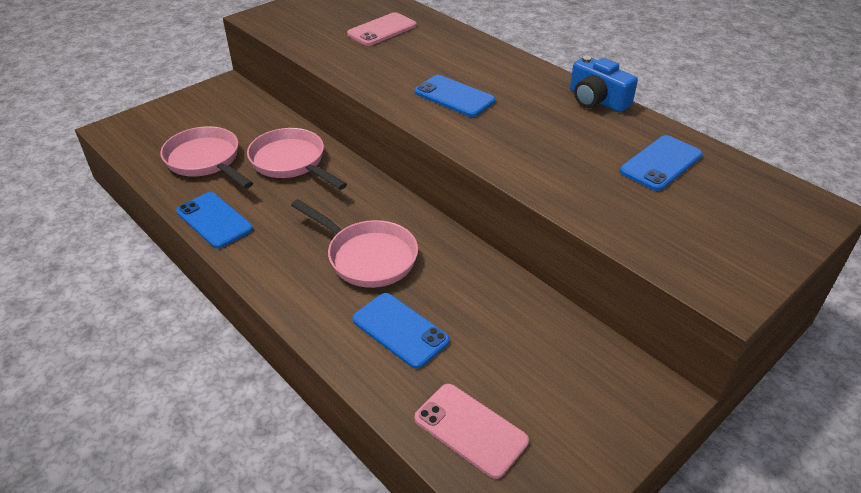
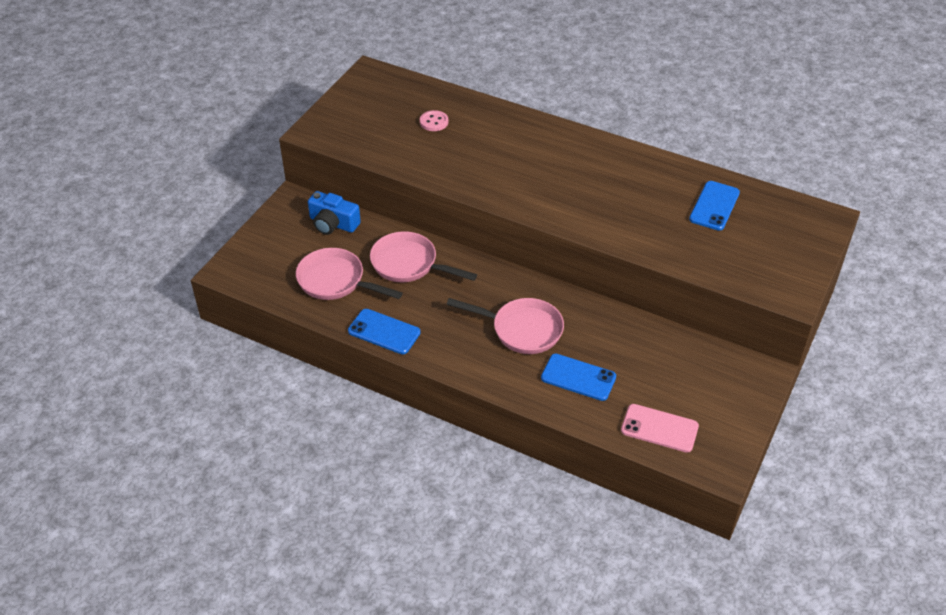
camera: 20 degrees left, 5 degrees up
pink phone [347,12,416,46] -> pink button [420,110,448,131]
blue phone [414,75,495,117] -> none
blue camera [570,56,638,112] -> blue camera moved to [308,191,361,235]

